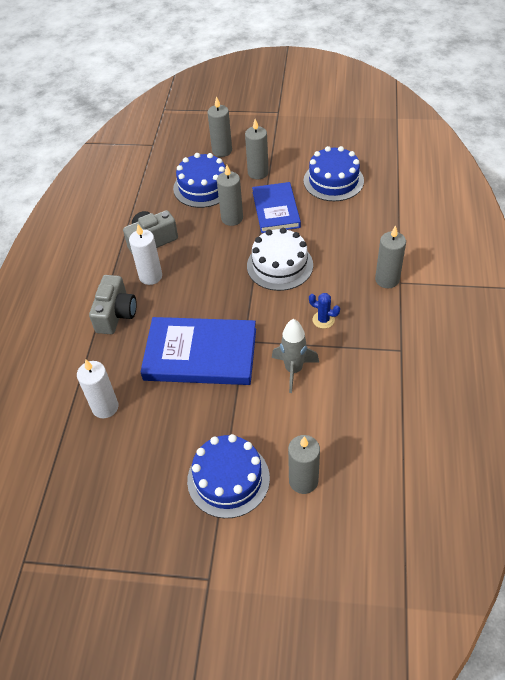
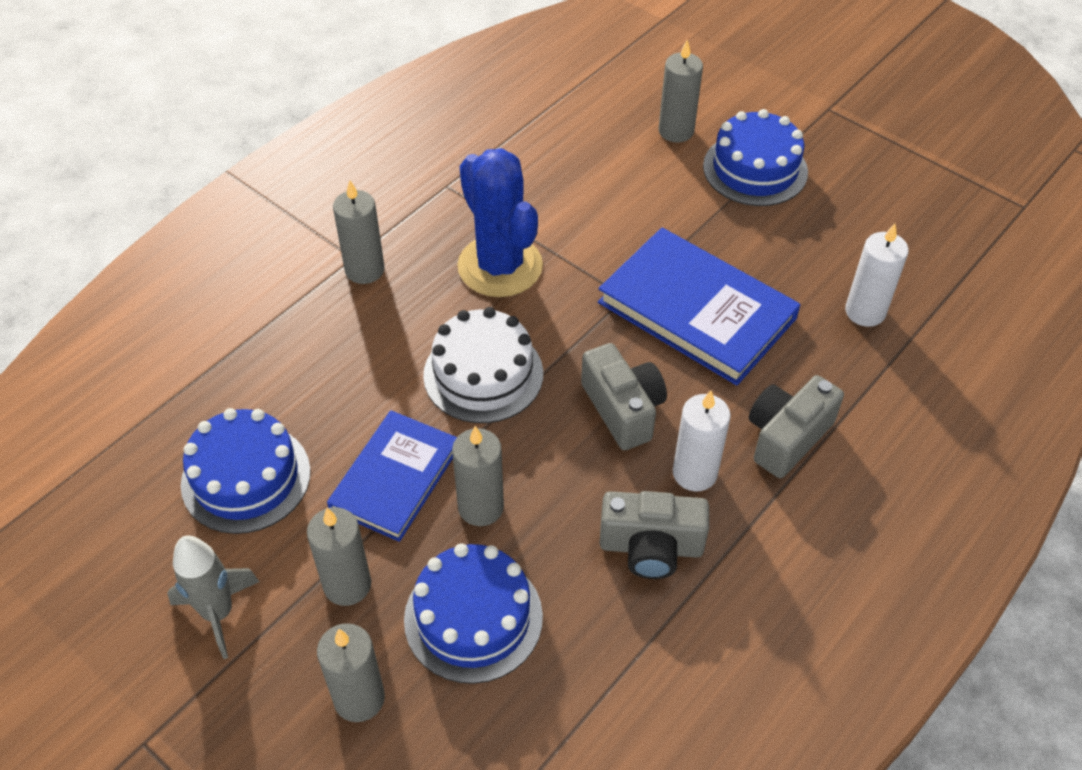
camera: 150 degrees left, 0 degrees up
grey rocket [272,319,319,393] -> grey rocket moved to [167,536,260,659]
blue cactus [309,293,340,329] -> blue cactus [457,148,543,297], size x2.43
none -> grey camera [581,343,667,450]

